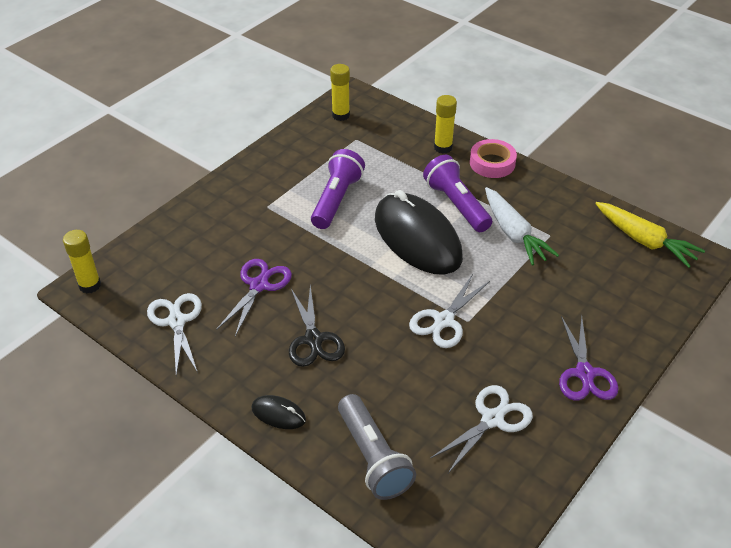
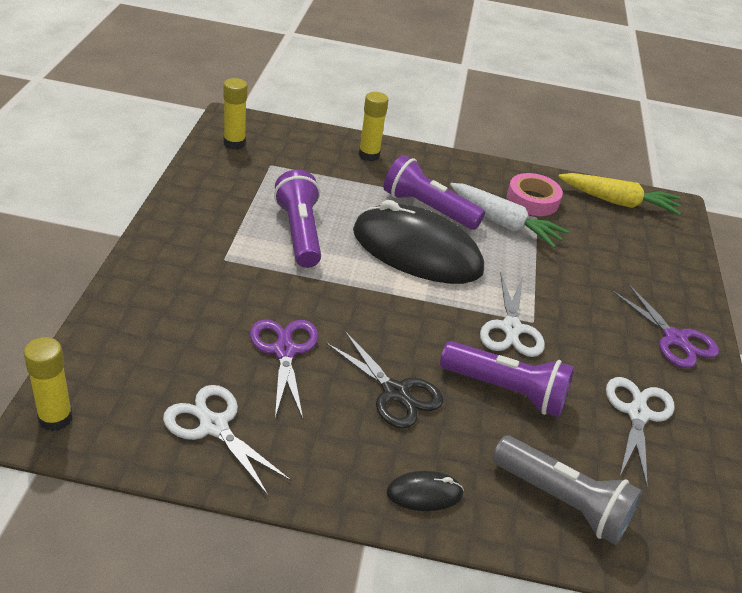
camera: 35 degrees left, 5 degrees down
pink tape [470,139,517,178] -> pink tape moved to [507,173,563,216]
none -> purple flashlight [440,341,574,417]

